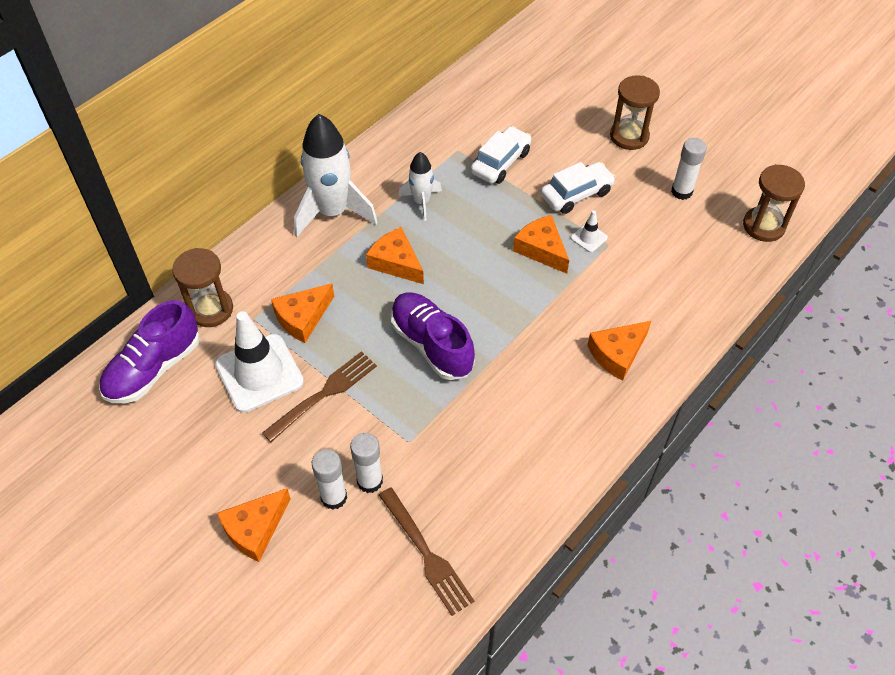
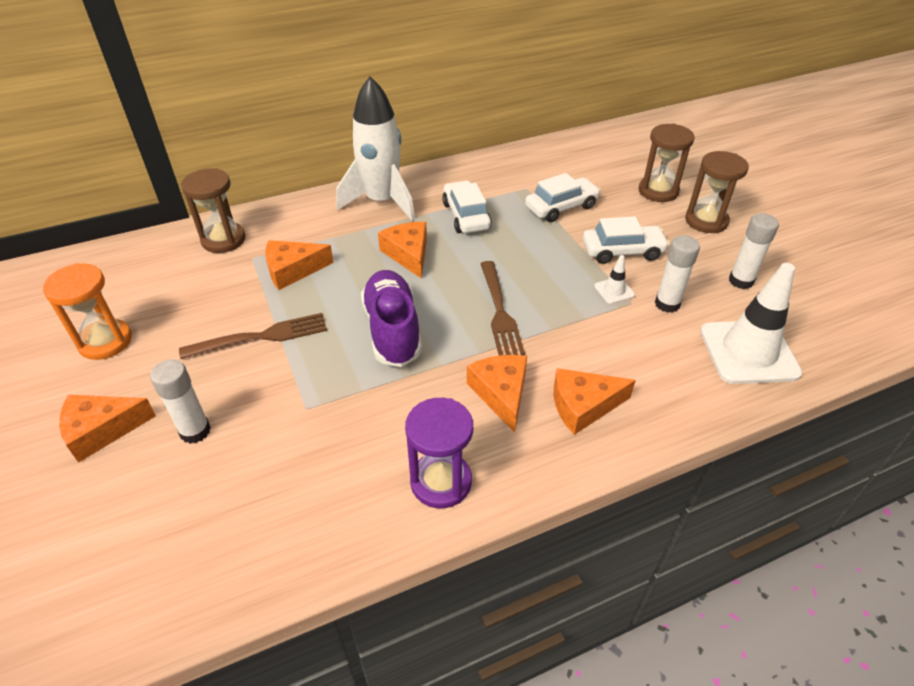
camera: 25 degrees right, 10 degrees down
purple shoe [99,300,200,403] -> none
white traffic cone [215,311,304,413] -> white traffic cone moved to [700,263,802,384]
white glue stick [350,433,383,493] -> white glue stick moved to [655,235,700,313]
brown fork [379,487,475,616] -> brown fork moved to [480,261,525,356]
white rocket [399,152,442,221] -> white car [442,181,492,233]
orange cheese [513,215,569,274] -> orange cheese moved to [467,355,527,433]
brown hourglass [743,164,805,242] -> brown hourglass moved to [639,123,695,202]
none -> orange hourglass [43,263,132,360]
none -> purple hourglass [405,398,473,508]

